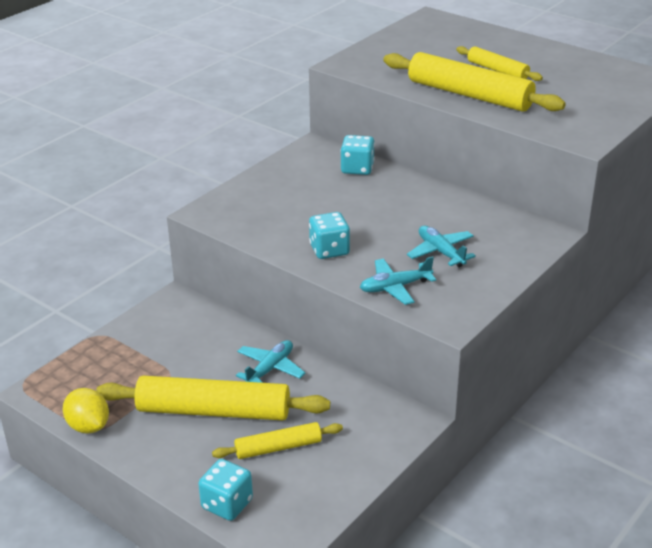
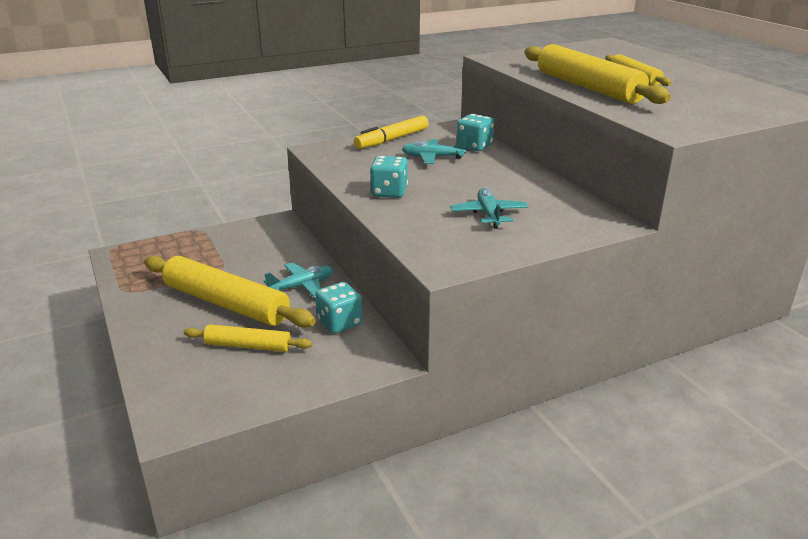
camera: 25 degrees right, 5 degrees down
yellow lemon [63,388,109,434] -> none
turquoise dice [198,459,253,521] -> turquoise dice moved to [315,282,362,334]
turquoise plane [360,256,436,305] -> turquoise plane moved to [402,137,467,164]
none -> yellow marker [354,116,429,149]

